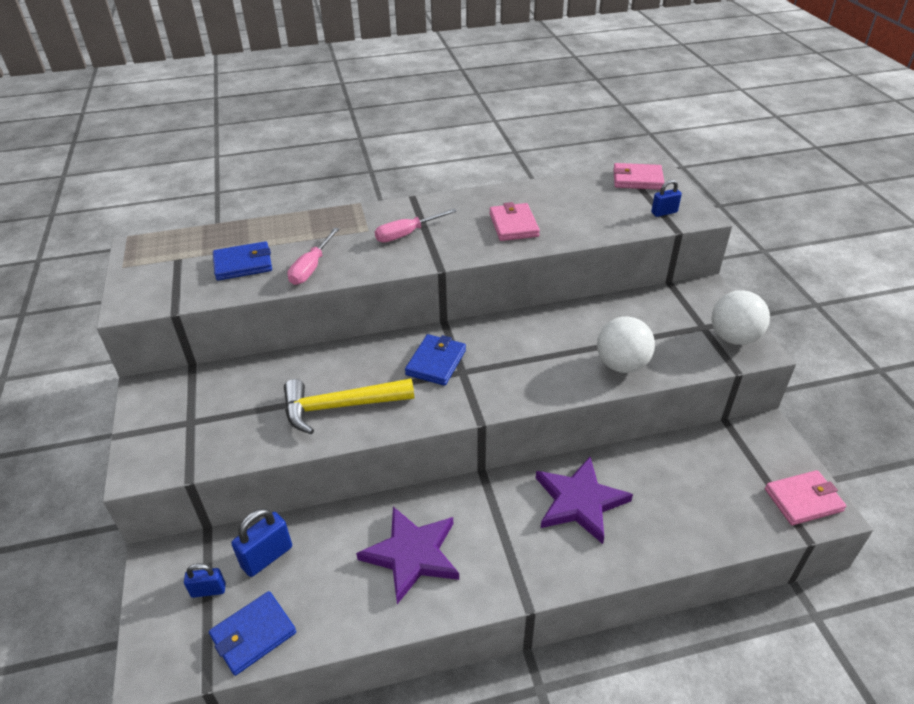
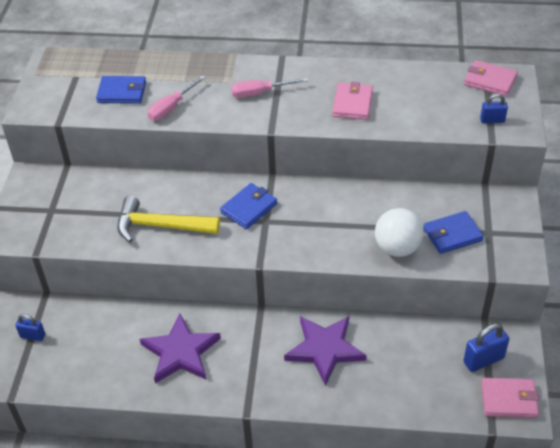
camera: 20 degrees right, 5 degrees up
blue wallet [209,591,296,676] -> blue wallet moved to [423,211,484,254]
blue padlock [231,509,292,577] -> blue padlock moved to [463,324,509,372]
white ball [711,290,770,345] -> none

